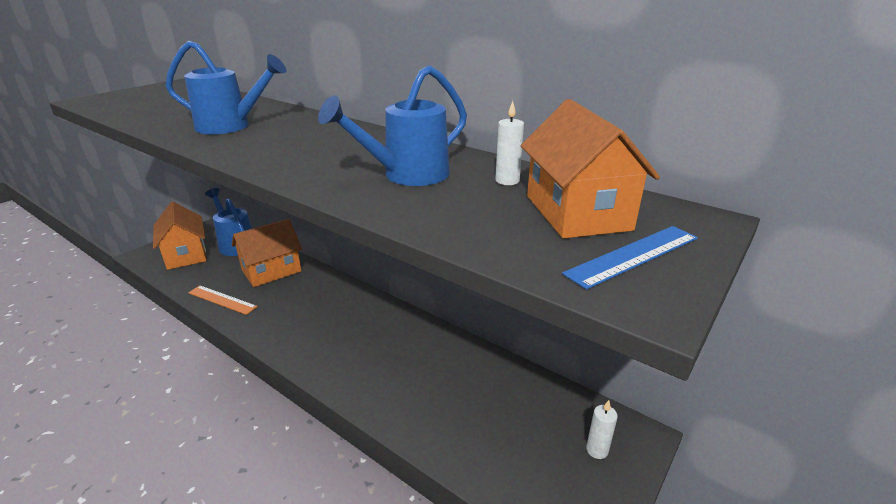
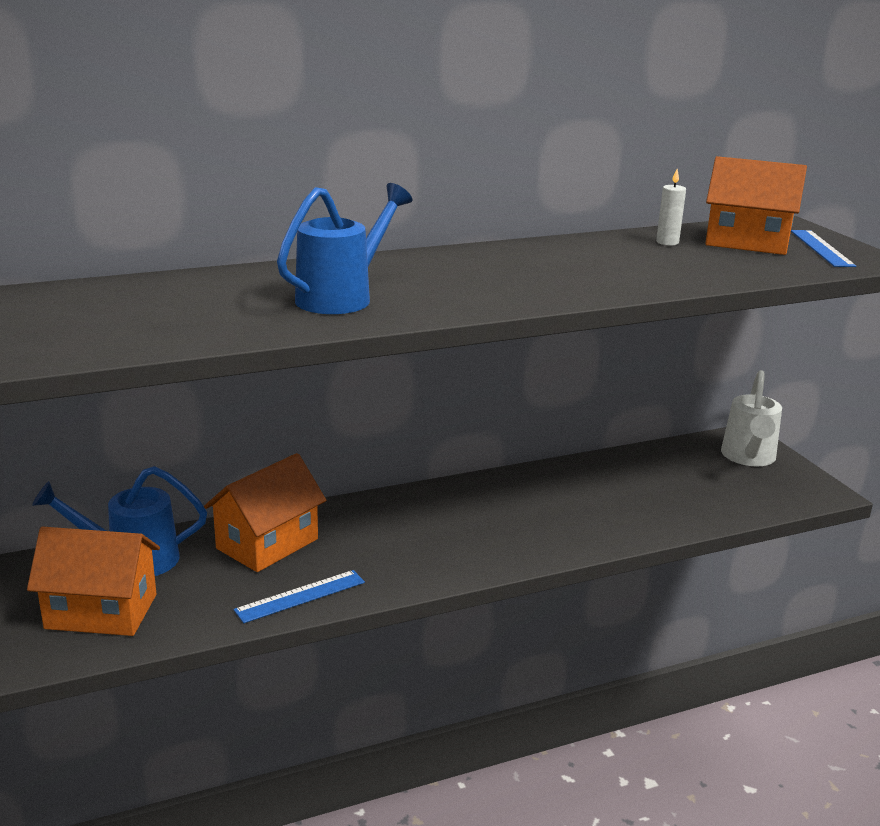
camera: 60 degrees left, 5 degrees down
orange ruler [188,286,258,315] -> blue ruler [234,570,365,623]
orange house [232,219,302,287] -> orange house turned 45 degrees clockwise [204,453,326,572]
blue watering can [318,65,467,186] -> none
white candle [586,400,618,459] -> white watering can [721,370,782,466]

